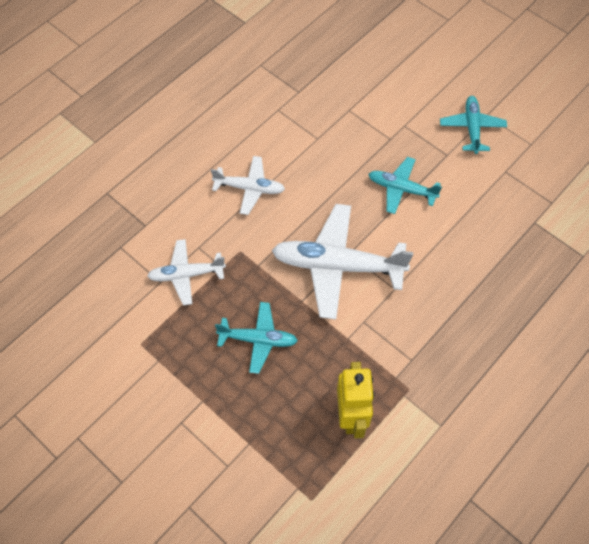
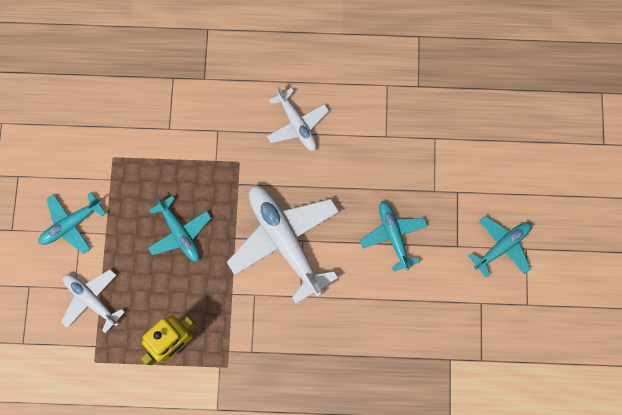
camera: 50 degrees right, 15 degrees up
white plane [147,239,226,305] -> white plane moved to [61,269,125,333]
none -> turquoise plane [39,192,106,254]

